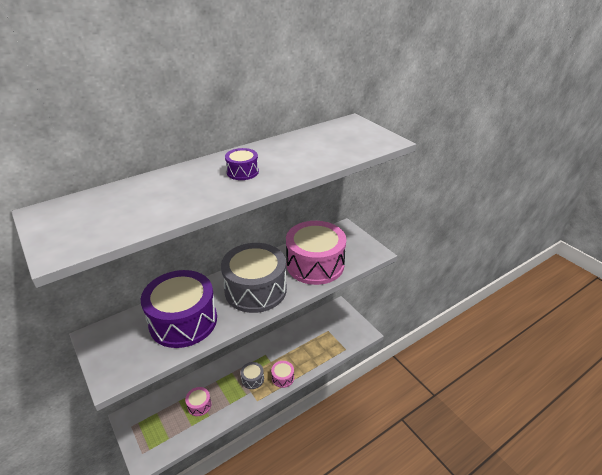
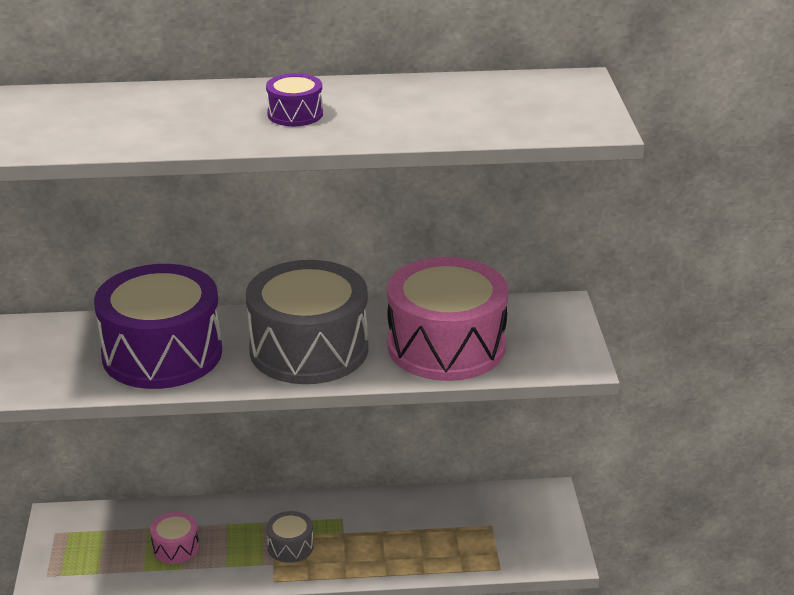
camera: 30 degrees right, 5 degrees down
pink drum [271,361,294,388] -> none

